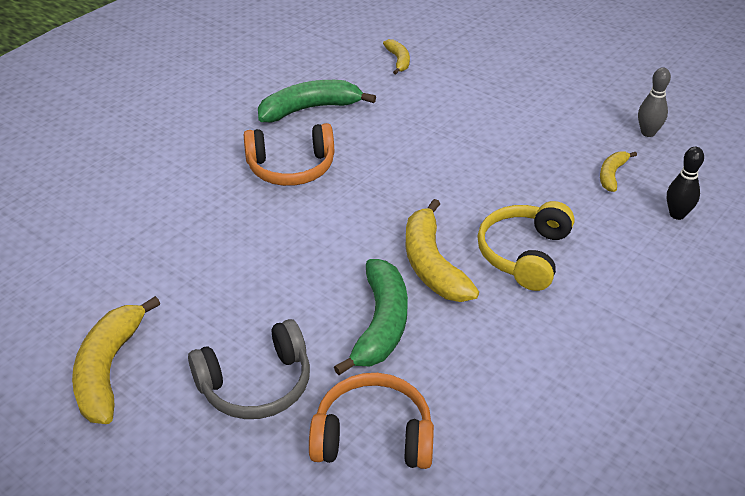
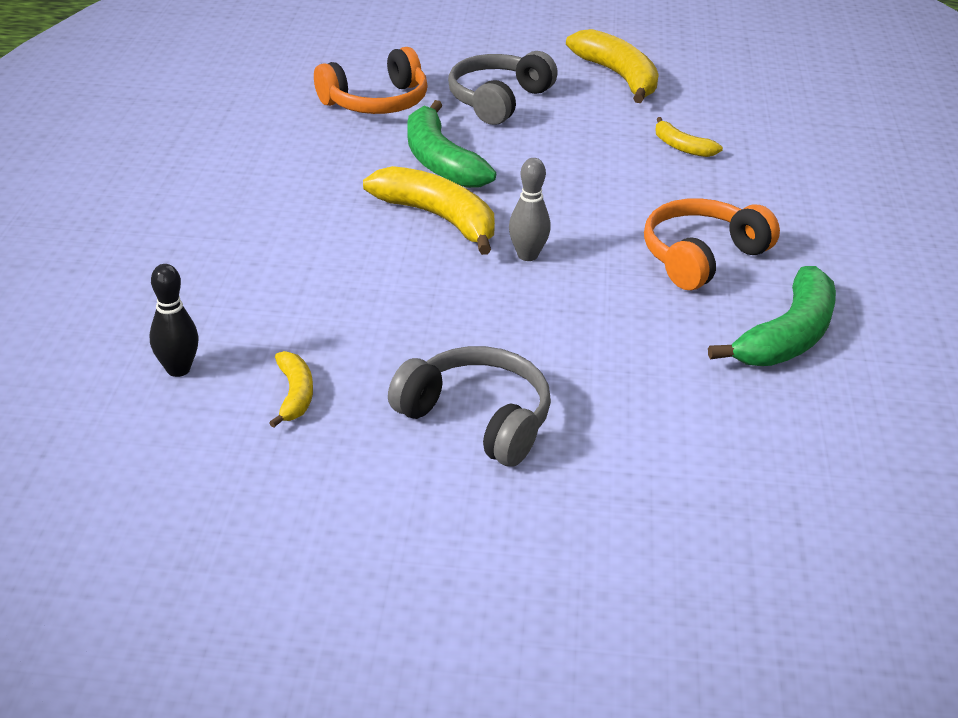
camera: 145 degrees right, 5 degrees down
yellow banana [383,39,410,75] -> yellow banana moved to [655,117,723,157]
yellow headphones [477,201,575,291] -> none
grey bowling pin [638,67,671,137] -> grey bowling pin moved to [509,158,551,261]
none -> grey headphones [388,346,551,467]

